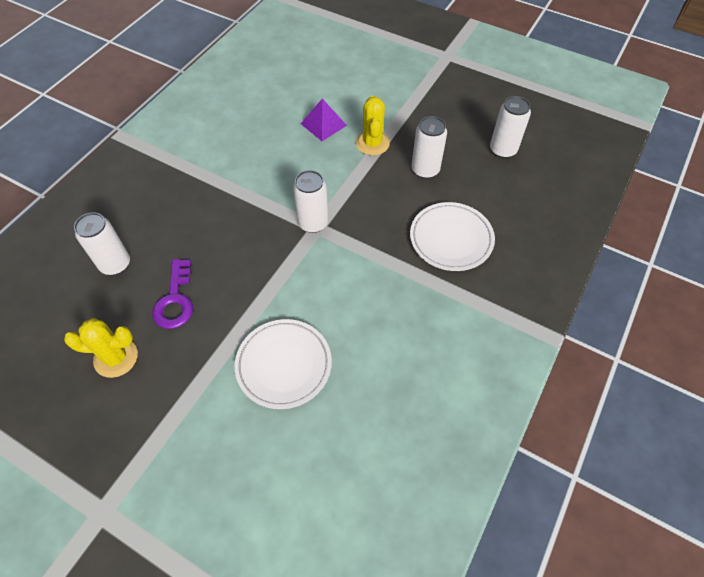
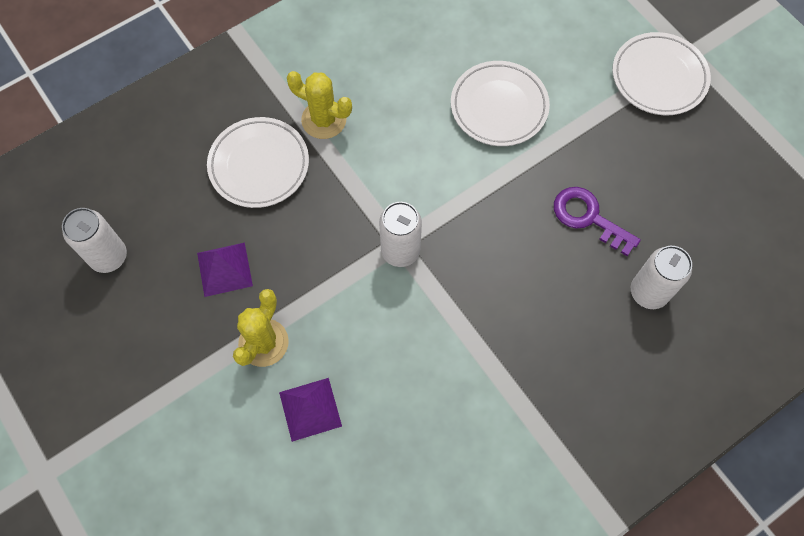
camera: 155 degrees left, 10 degrees up
yellow cactus [64,318,138,378] -> yellow cactus moved to [287,71,352,139]
purple key [152,259,193,329] -> purple key turned 75 degrees counterclockwise [554,187,641,256]
white can [411,116,447,179] -> purple pyramid [197,243,253,297]
none -> white plate [612,32,711,116]

